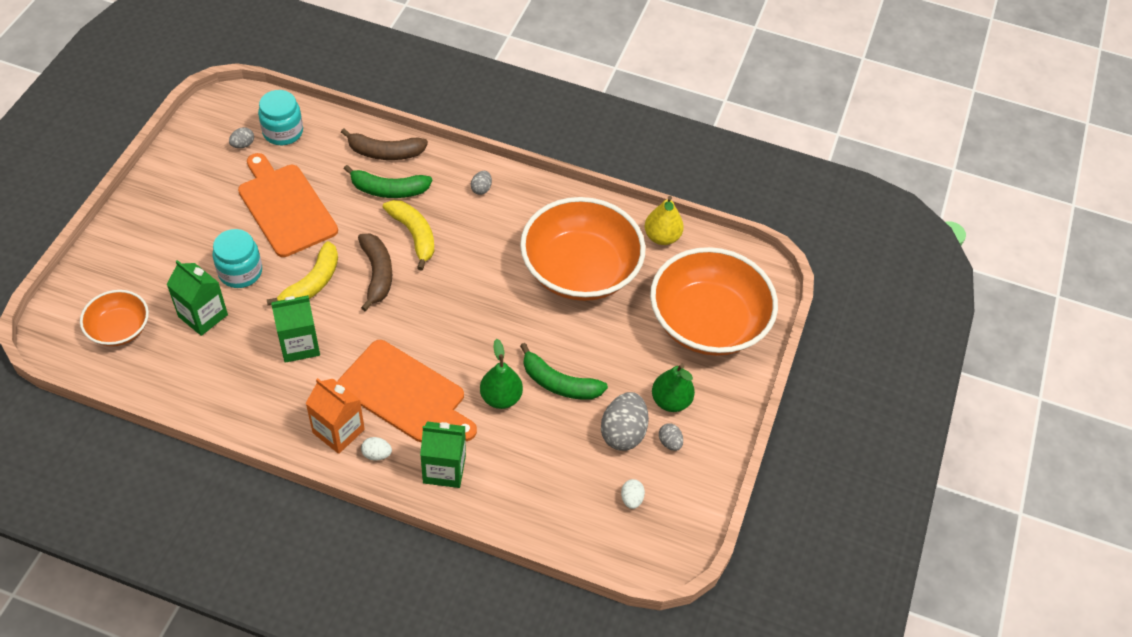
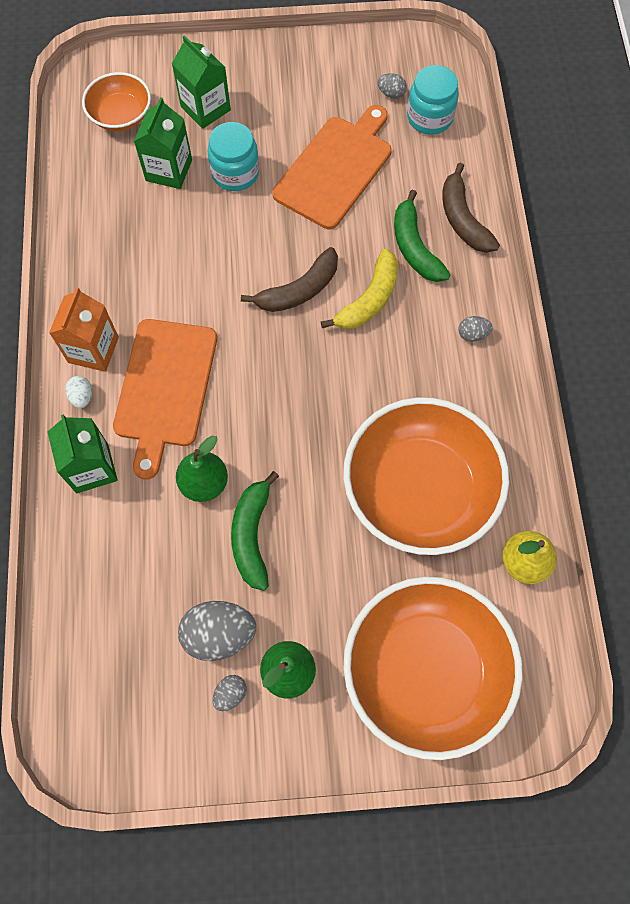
camera: 70 degrees right, 15 degrees up
yellow banana [267,241,338,305] -> none
green carton [271,295,320,363] -> green carton moved to [172,35,231,129]
white egg [621,479,645,509] -> none

